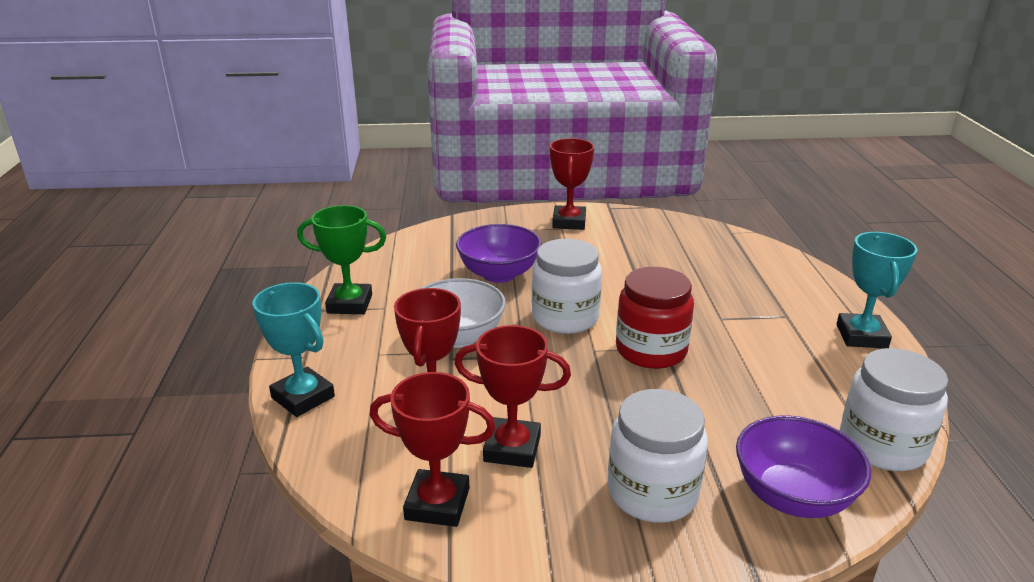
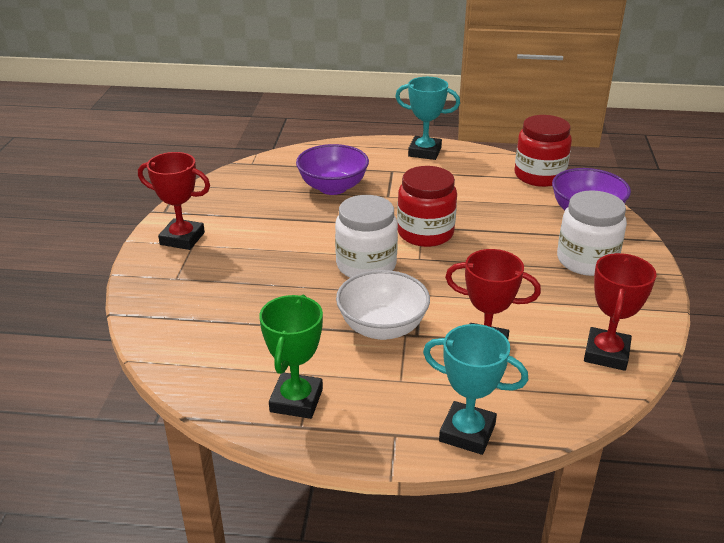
camera: 80 degrees left, 5 degrees up
turquoise trophy [252,282,335,417] -> turquoise trophy turned 60 degrees clockwise [423,324,528,455]
red trophy [455,325,571,468] -> none
purple bowl [456,224,542,283] -> purple bowl moved to [296,144,369,195]
white jar [840,348,948,471] -> red jar [515,115,572,187]

